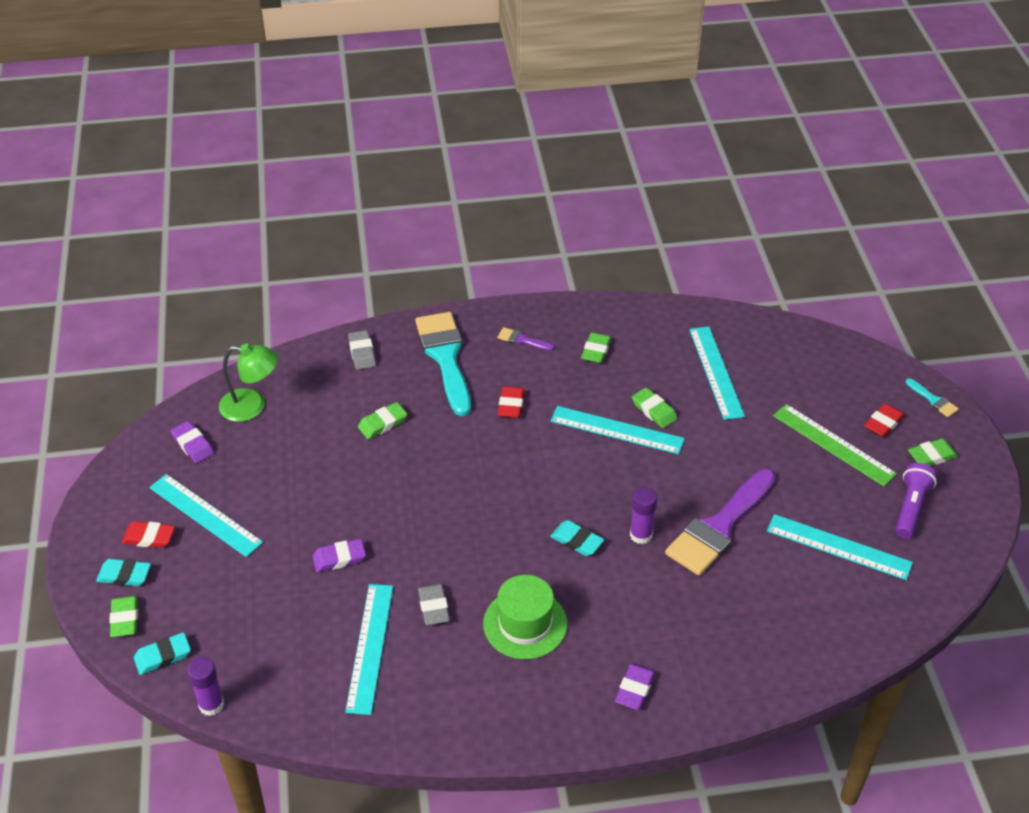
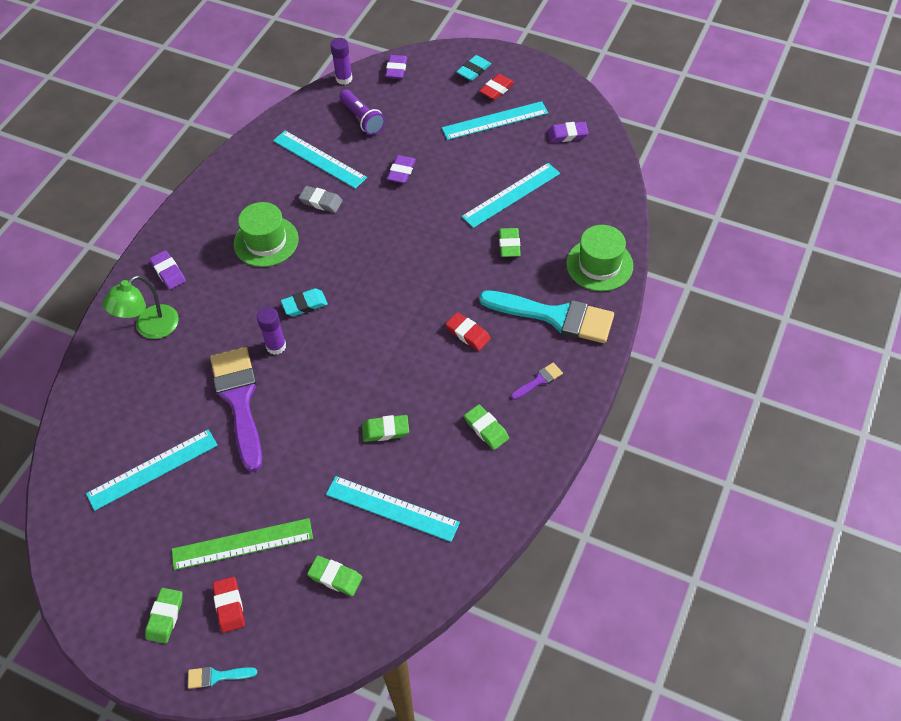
camera: 125 degrees right, 10 degrees up
green eraser [109,596,138,637] -> green eraser moved to [307,556,362,596]
turquoise eraser [134,632,191,675] -> purple eraser [385,55,407,79]
green lamp [219,344,278,422] -> green lamp moved to [102,275,179,339]
grey eraser [348,330,376,370] -> green hat [566,225,633,291]
turquoise ruler [551,406,685,455] -> turquoise ruler moved to [461,163,560,228]
purple flashlight [895,463,937,538] -> purple flashlight moved to [339,90,385,135]

